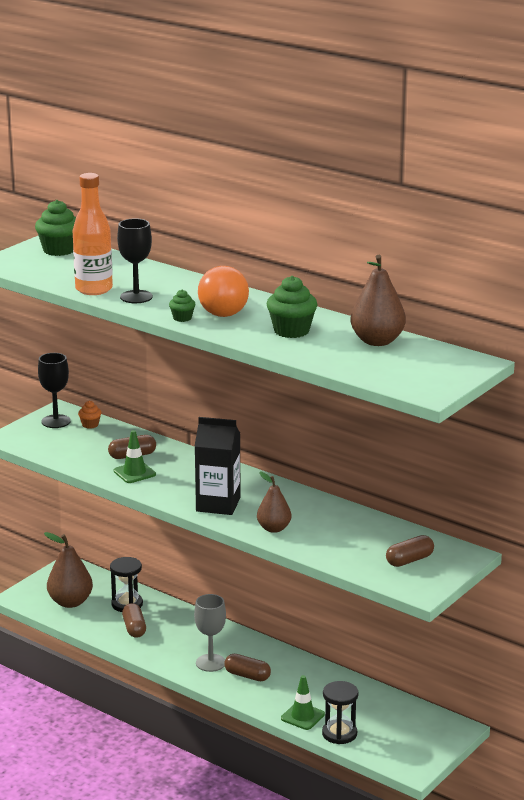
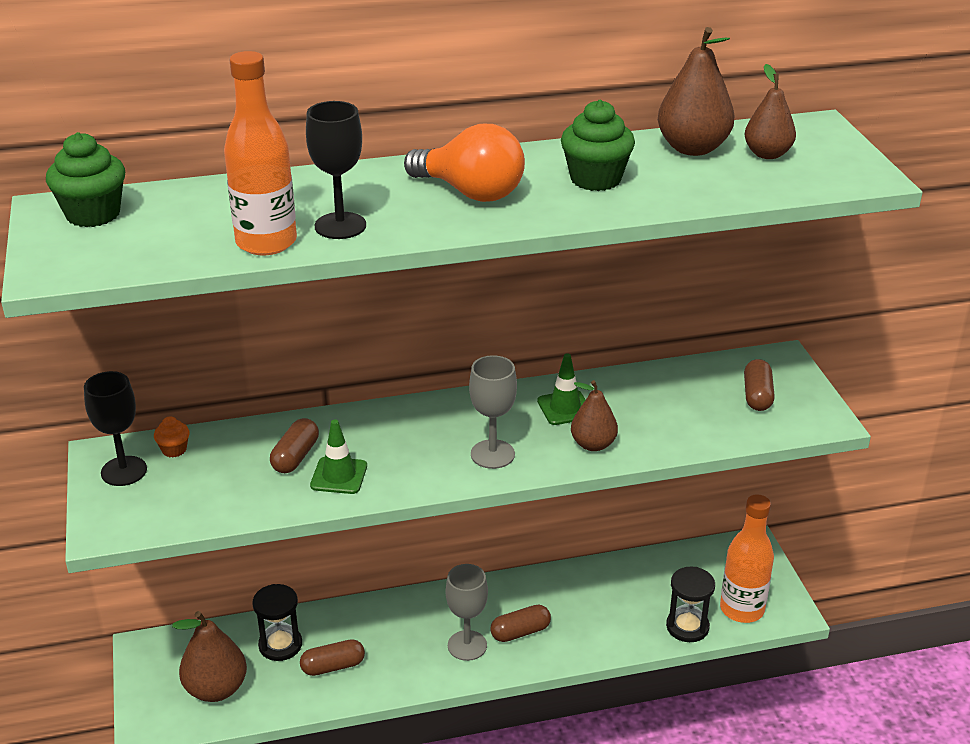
camera: 50 degrees left, 10 degrees up
brown capsule [122,603,146,638] -> brown capsule turned 45 degrees counterclockwise [300,639,365,676]
green cupcake [169,290,195,322] -> none
black carton [195,417,241,515] -> grey goblet [469,355,517,469]
green traffic cone [281,675,325,730] -> green traffic cone moved to [537,353,586,425]
none -> orange bottle [720,494,774,623]
none -> brown pear [744,64,796,159]

